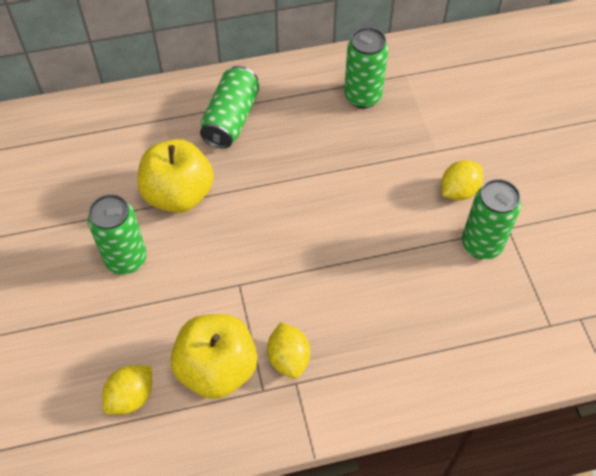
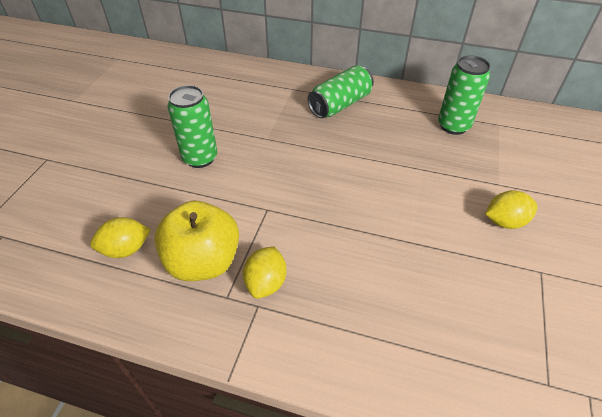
camera: 30 degrees right, 10 degrees down
yellow apple [137,139,214,213] -> none
green can [462,179,521,259] -> none

